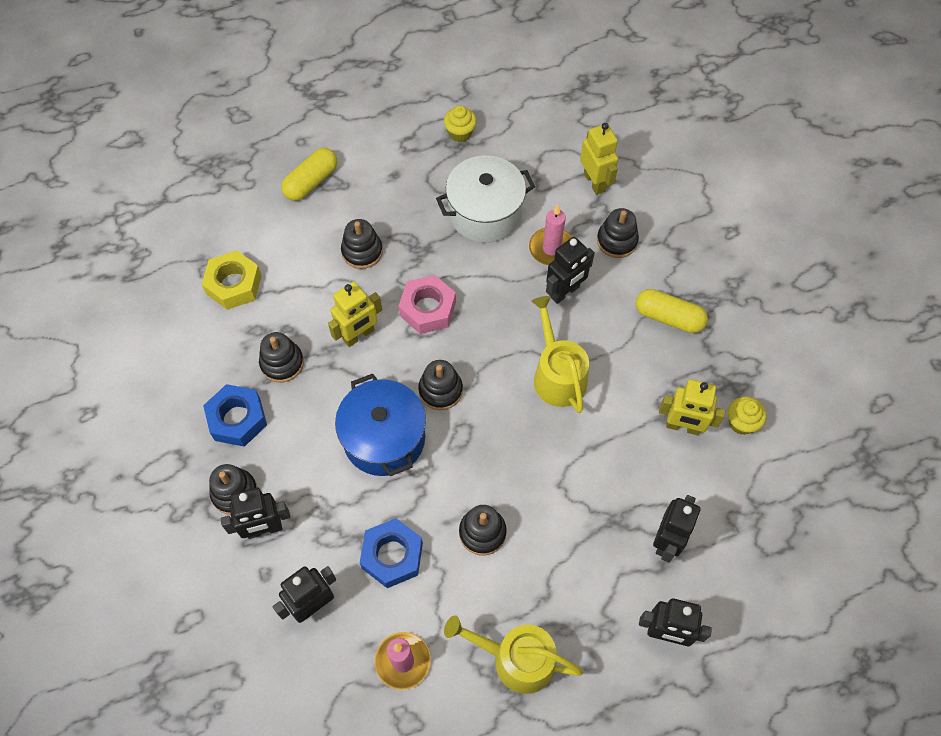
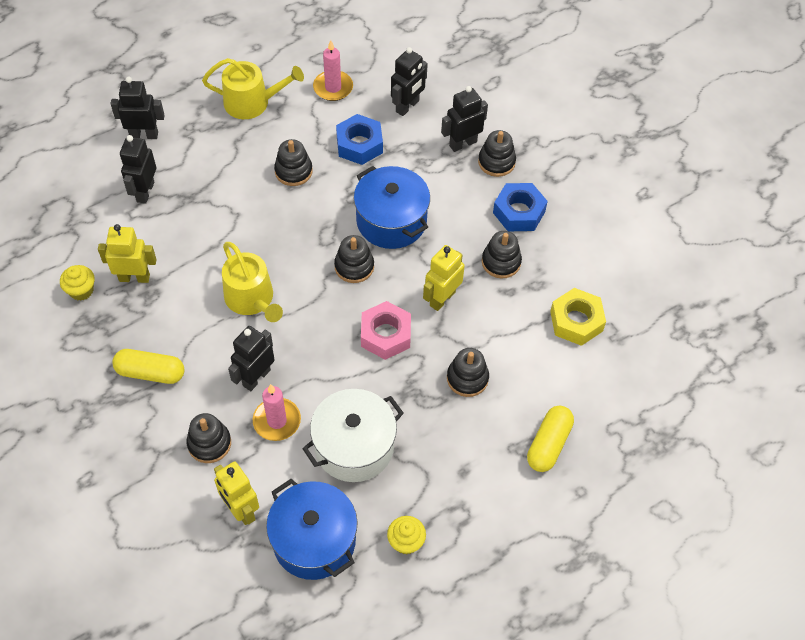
camera: 165 degrees right, 5 degrees down
none -> blue pot [266,479,357,580]

